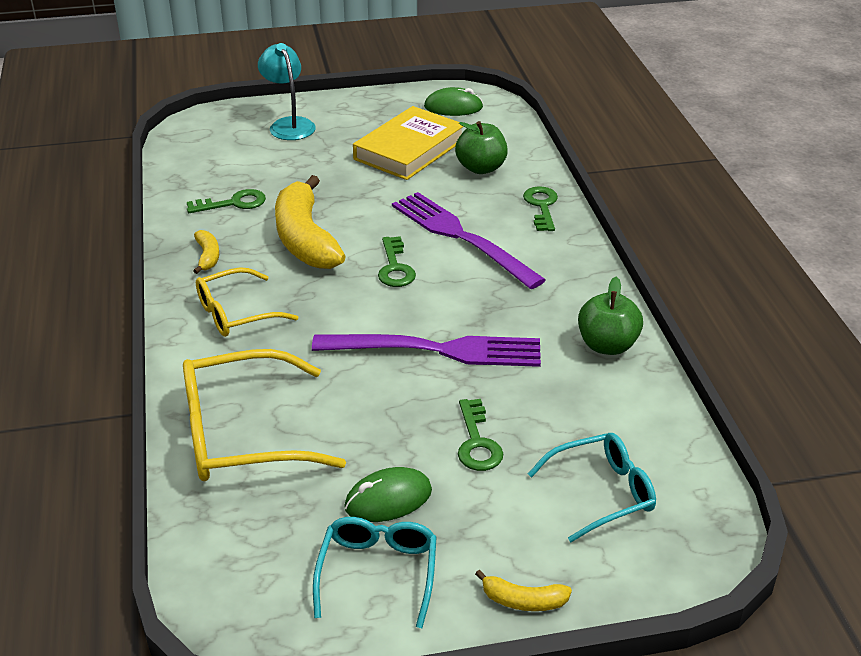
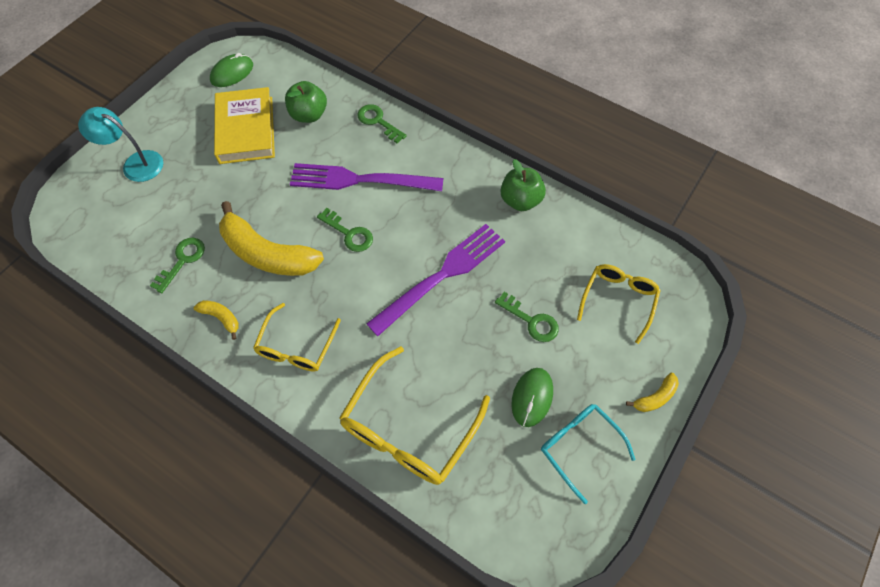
camera: 45 degrees left, 25 degrees up
turquoise glasses [528,433,656,542] -> yellow glasses [577,264,661,344]

